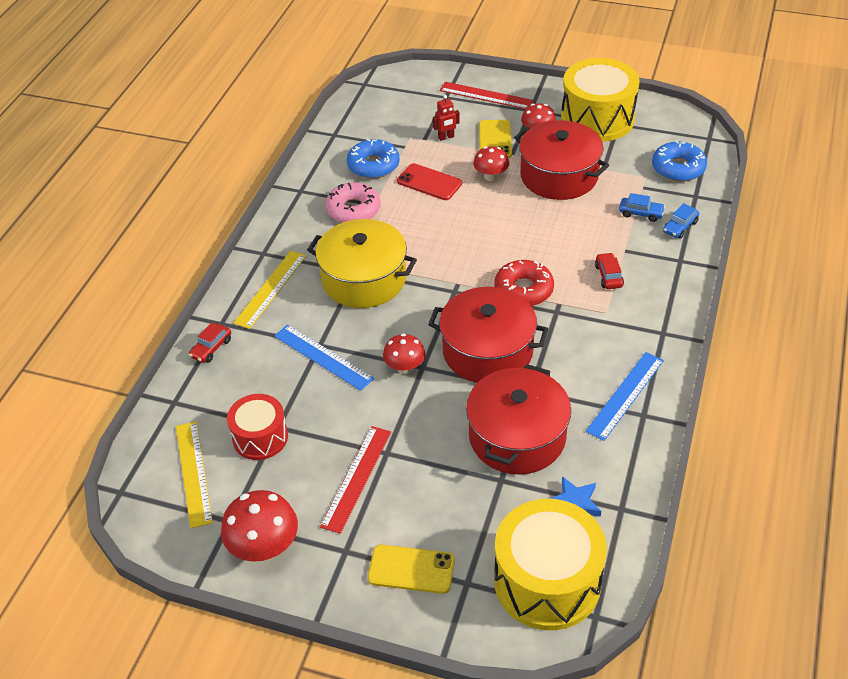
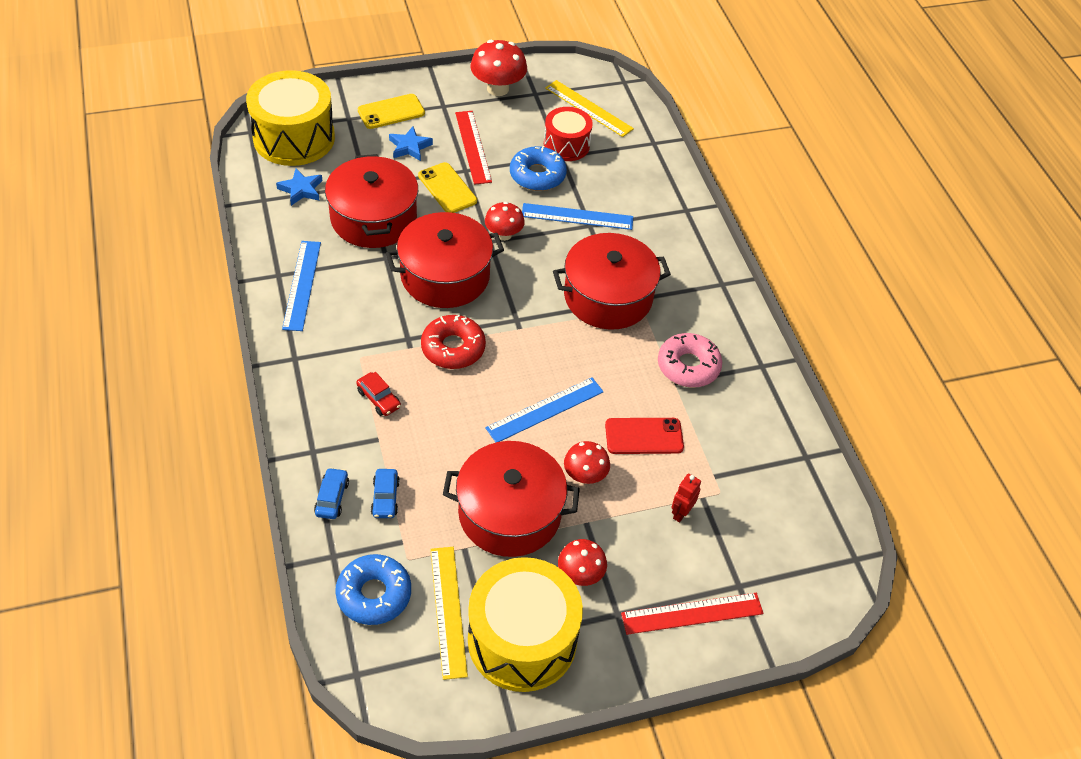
camera: 140 degrees right, 5 degrees up
red car [189,323,231,363] -> none
yellow ruler [233,251,306,329] -> yellow ruler moved to [430,547,468,680]
yellow pot [307,219,417,308] -> red pot [553,233,671,330]
blue donut [347,139,400,179] -> blue donut moved to [510,146,567,191]
yellow phone [479,120,512,158] -> yellow phone moved to [418,162,477,213]
blue car [619,193,665,222] -> blue car turned 75 degrees counterclockwise [371,469,400,518]
none -> blue star [389,126,433,161]
none -> blue ruler [485,377,604,442]

